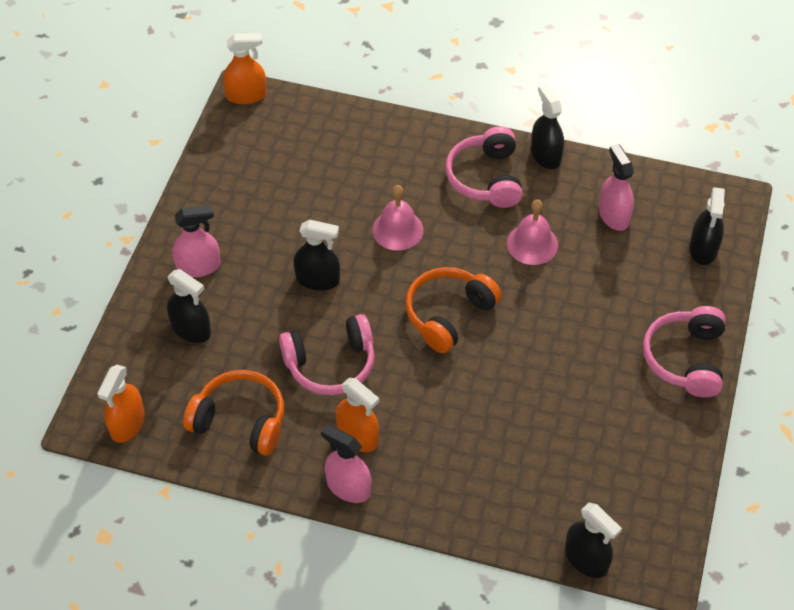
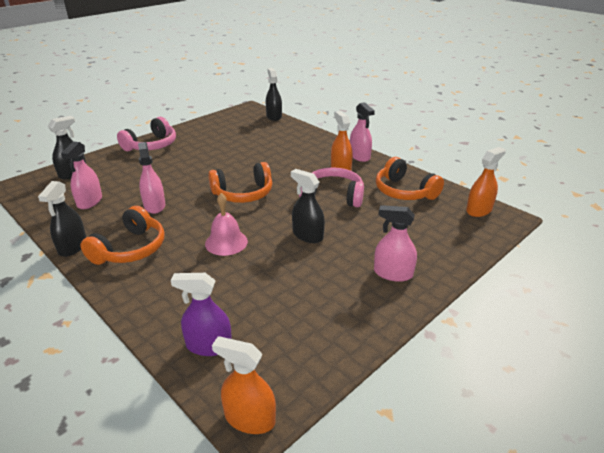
camera: 150 degrees left, 20 degrees down
black spray bottle [167,269,211,343] -> none
pink headphones [445,126,523,208] -> orange headphones [80,206,164,265]
pink bell [507,199,558,265] -> pink spray bottle [138,142,165,214]
none -> purple spray bottle [171,273,232,356]

